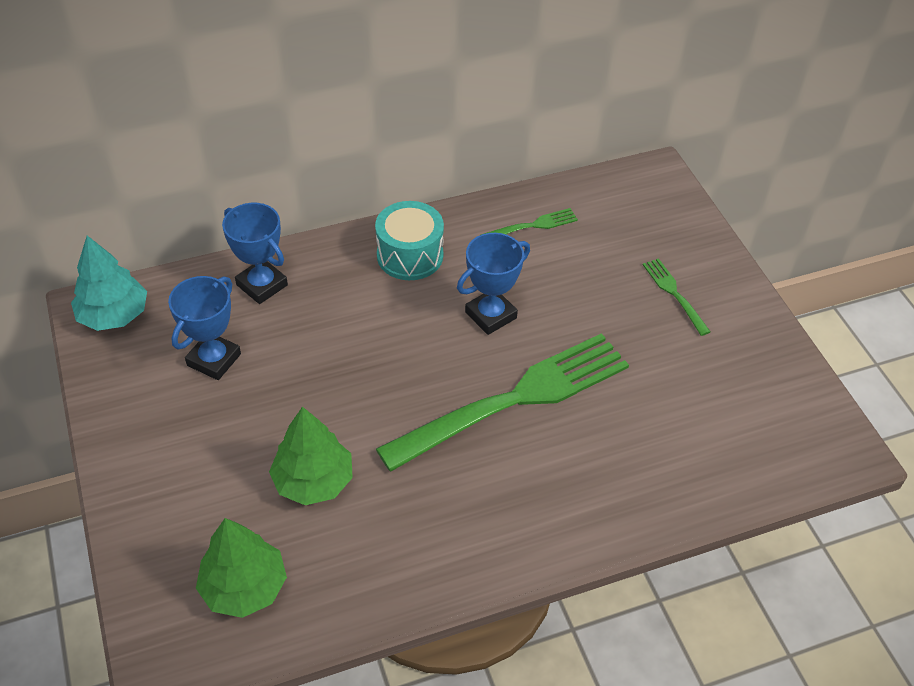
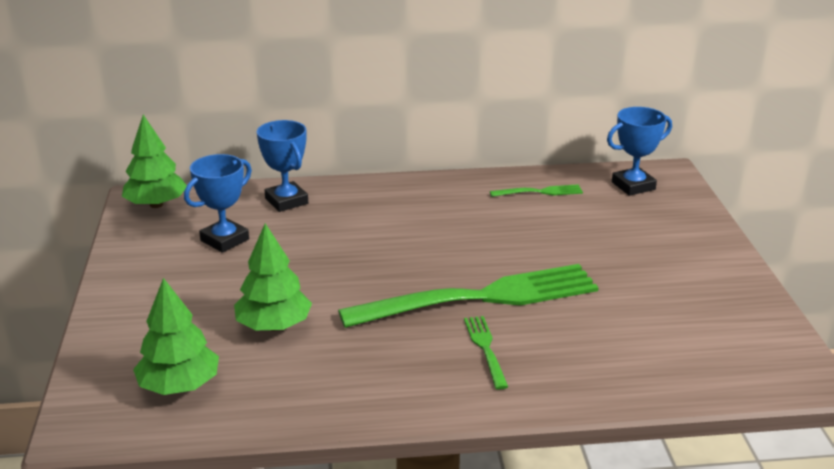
camera: 15 degrees right, 20 degrees down
turquoise tree [71,235,147,331] -> green tree [122,114,187,208]
turquoise drum [375,201,444,280] -> none
blue trophy [457,233,530,335] -> blue trophy moved to [607,107,672,196]
green fork [643,258,711,336] -> green fork moved to [464,316,508,390]

